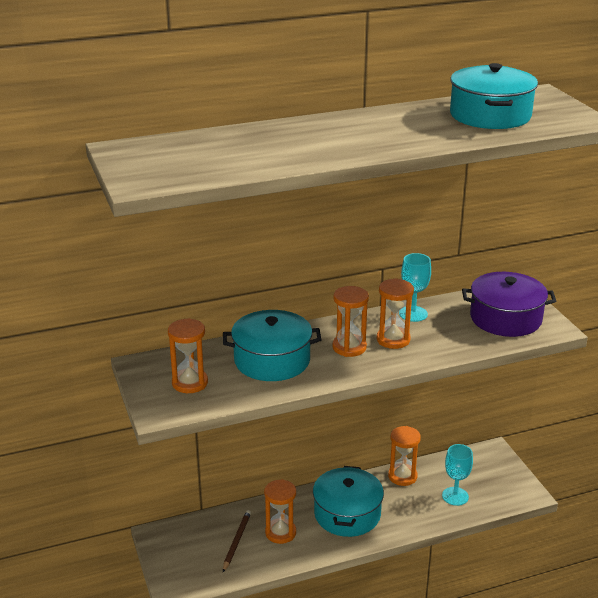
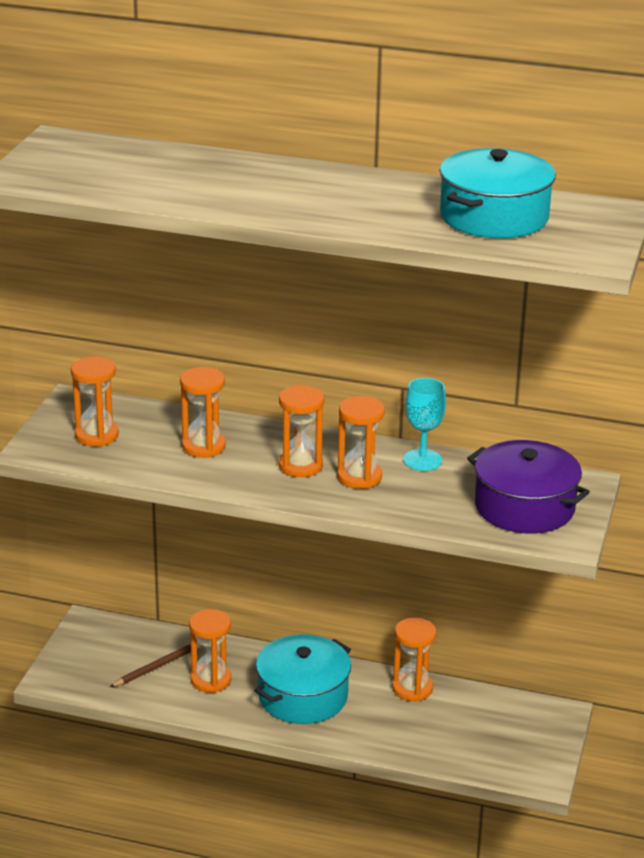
camera: 35 degrees right, 0 degrees up
turquoise pot [223,310,321,381] -> orange hourglass [180,367,226,458]
turquoise goblet [442,444,473,506] -> none

